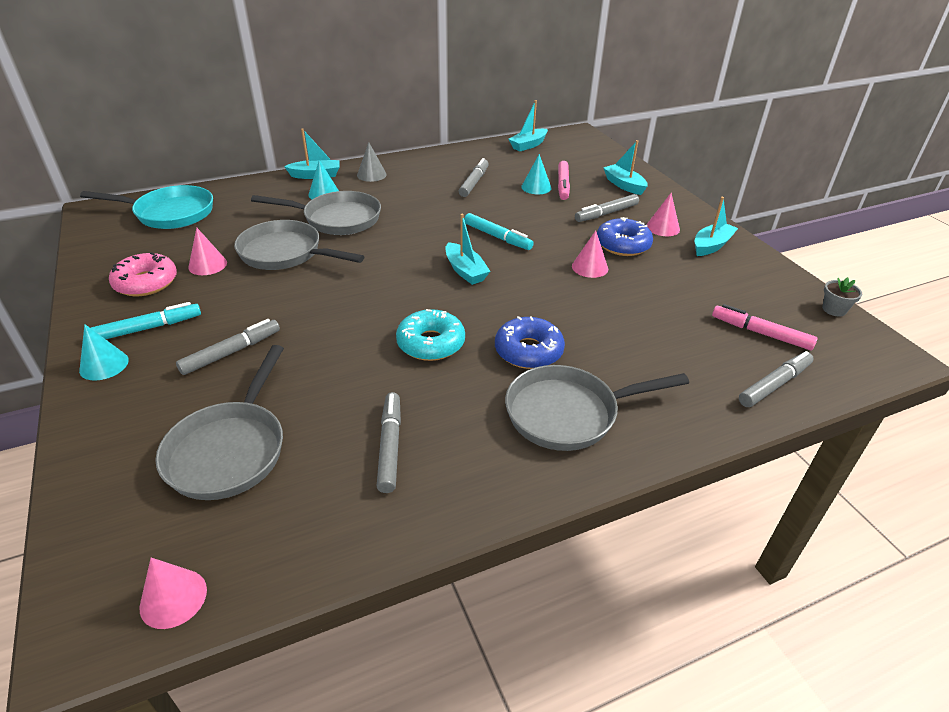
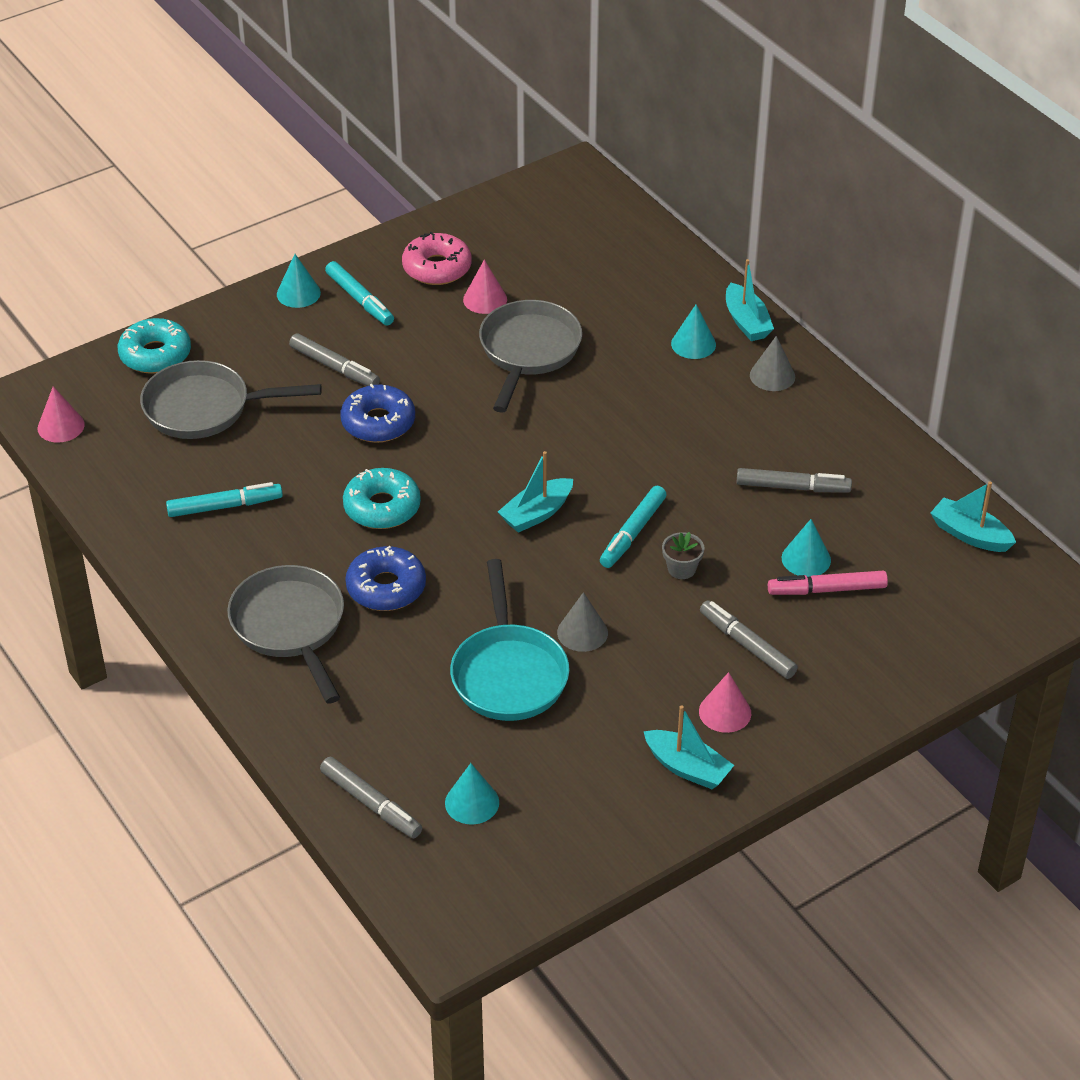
camera: 80 degrees right, 5 degrees up
turquoise pan [80,185,213,229] -> turquoise pan moved to [450,559,569,721]
grey pan [251,191,381,235] -> none
grey marker [376,392,401,493] -> turquoise marker [166,482,283,517]
pink cone [572,231,608,278] -> grey cone [557,592,608,652]
blue donut [597,217,653,256] -> blue donut moved to [341,384,415,443]
turquoise boat [603,140,648,195] -> none
pink marker [712,304,818,350] -> turquoise cone [445,763,499,825]
grey flower pot [822,277,862,316] -> grey flower pot moved to [662,532,705,579]
none -> turquoise donut [118,318,191,374]

